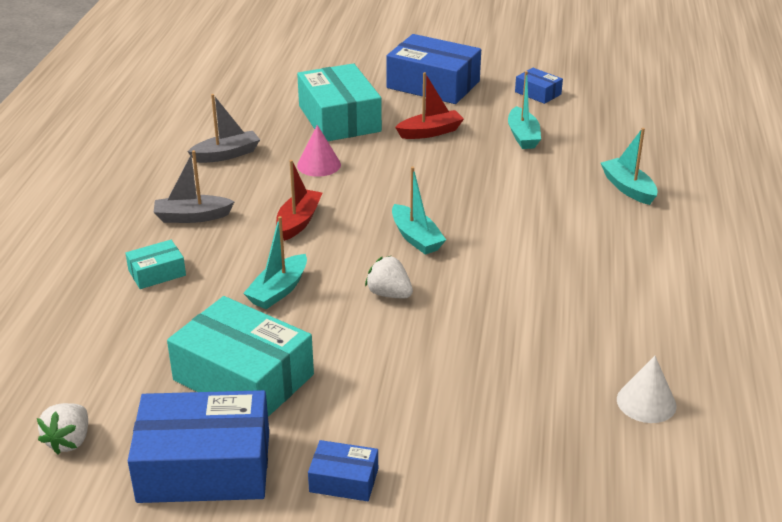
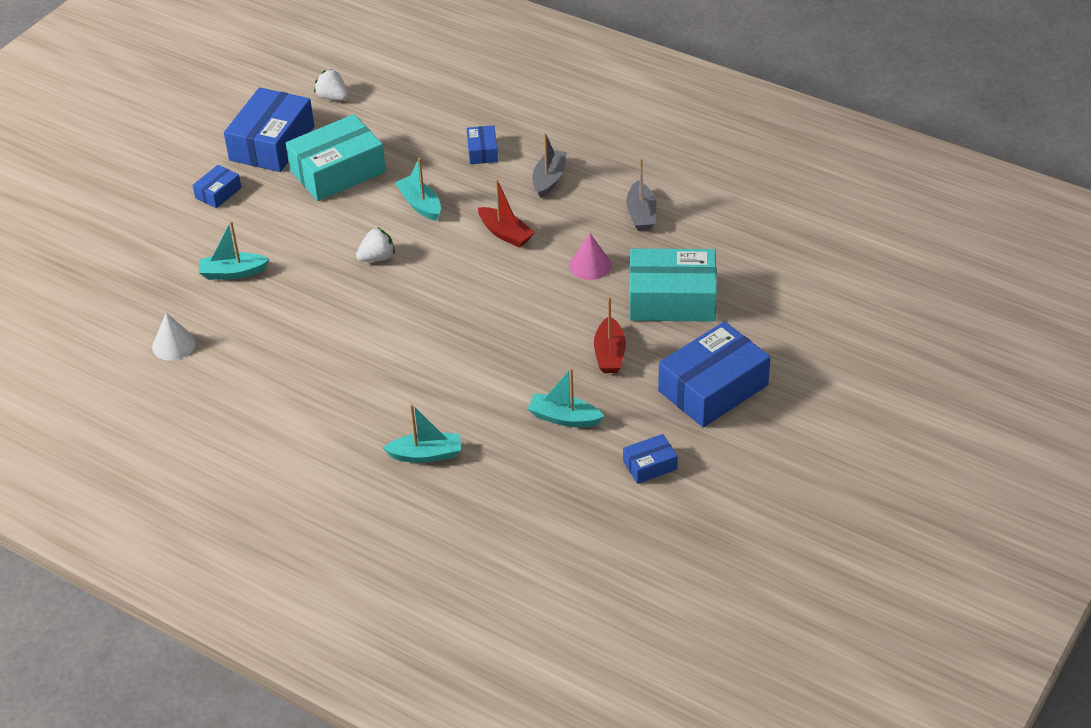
camera: 115 degrees right, 10 degrees up
turquoise box [126,240,186,289] -> blue box [467,125,498,164]
turquoise boat [392,167,446,255] -> turquoise boat moved to [199,221,270,280]

